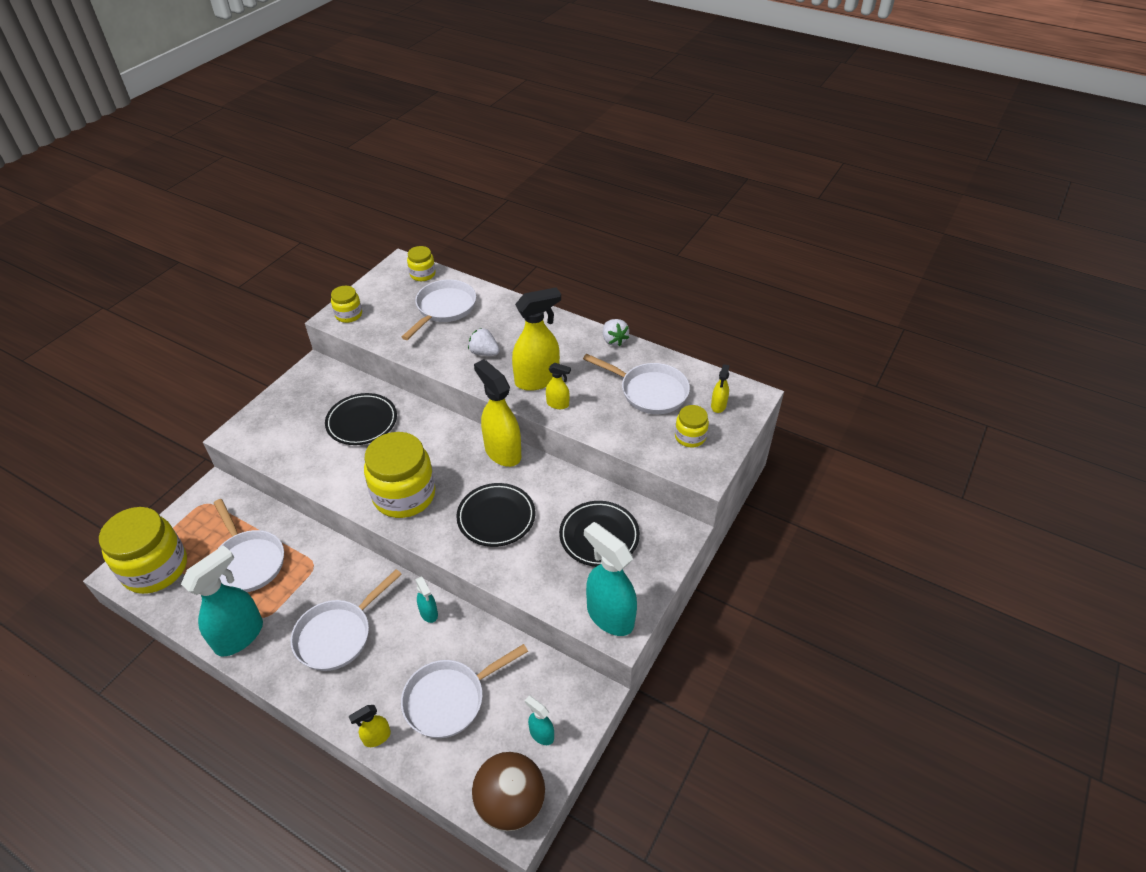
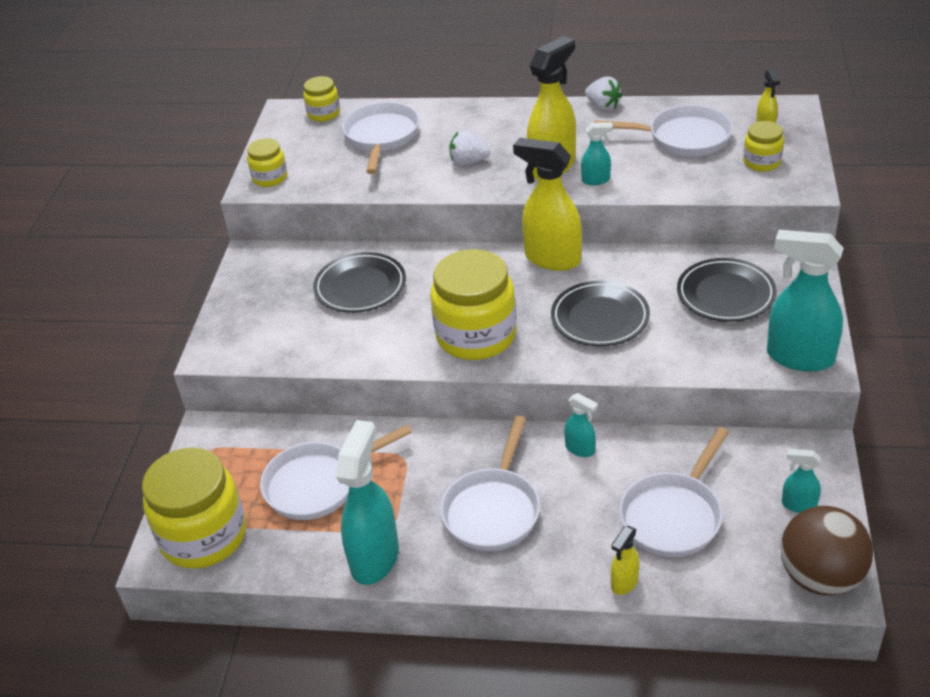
camera: 20 degrees left, 5 degrees down
white pan [214,499,284,592] -> white pan turned 120 degrees clockwise [260,425,412,520]
yellow spray bottle [546,363,571,409] -> turquoise spray bottle [581,122,613,185]

